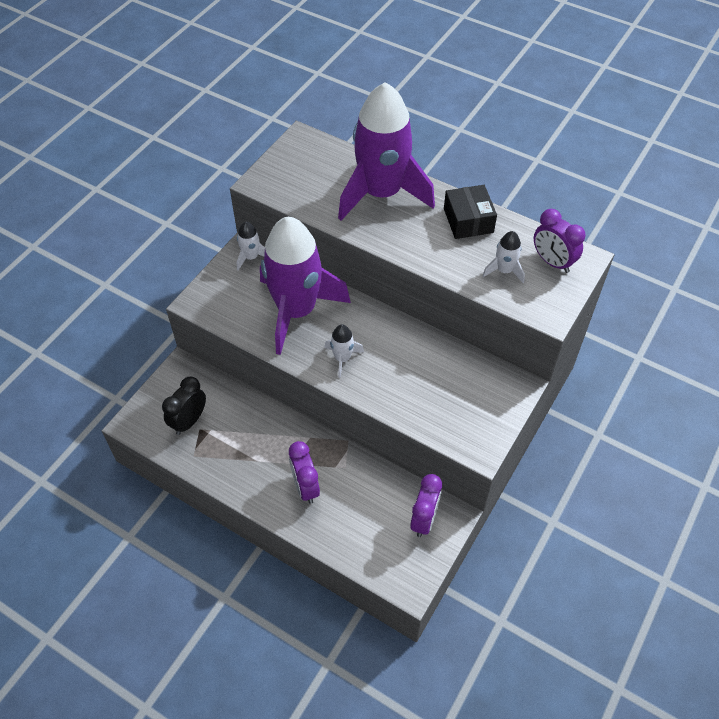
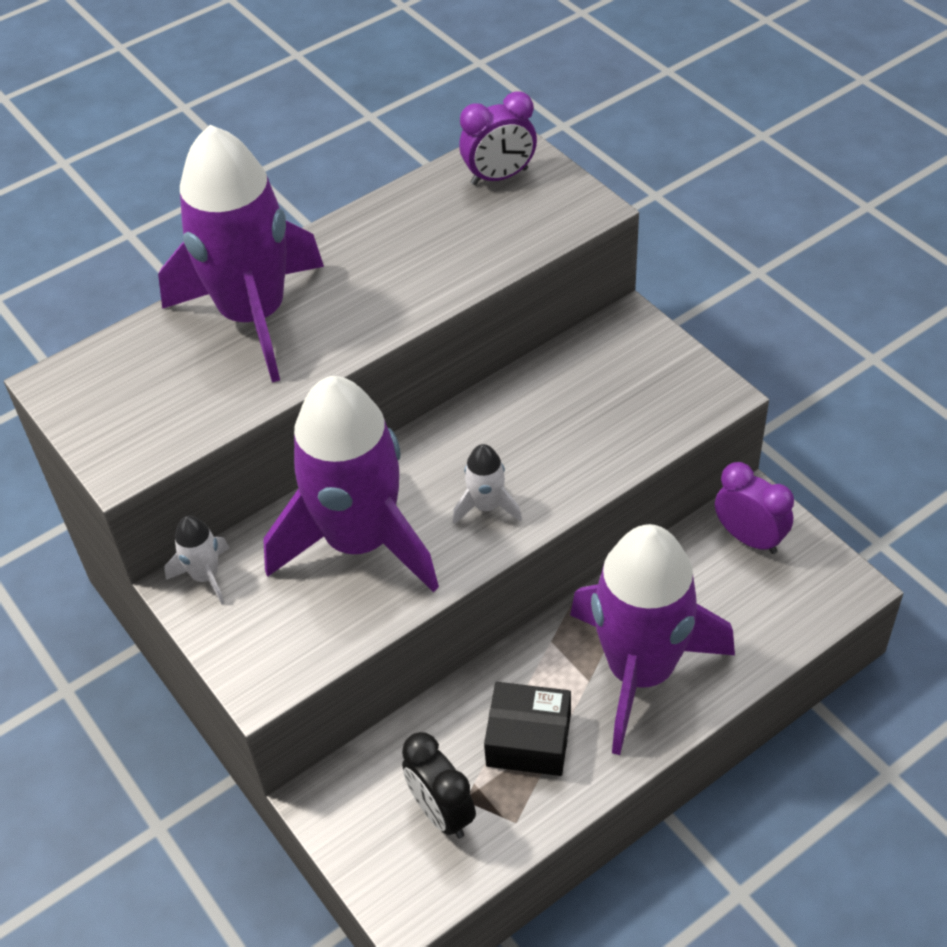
camera: 65 degrees left, 5 degrees down
purple clock [289,441,320,504] -> purple rocket [570,524,735,755]
black box [444,185,497,239] -> black box moved to [484,682,571,776]
white rocket [483,231,525,283] -> none

